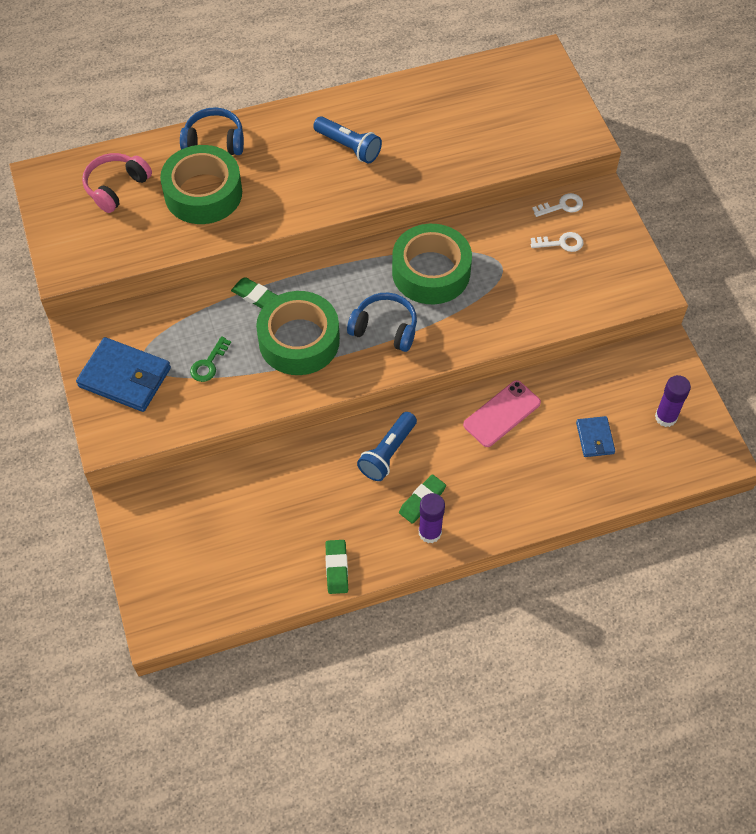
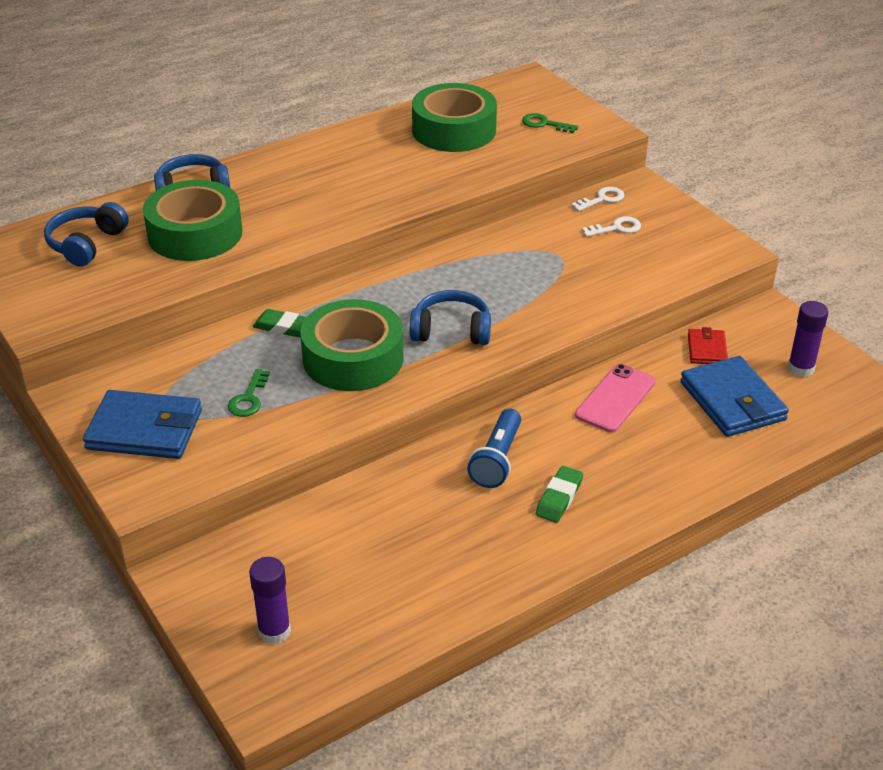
camera: 15 degrees left, 20 degrees down
pink headphones [82,153,152,213] -> blue headphones [44,202,129,267]
blue flashlight [313,116,382,164] -> none
green eraser [325,540,348,594] -> none
green tape [392,224,472,304] -> green tape moved to [412,83,497,152]
purple glue stick [419,493,445,543] -> purple glue stick moved to [249,557,291,644]
blue wallet [576,416,615,457] -> blue wallet [680,356,789,437], size x1.85
none -> green key [522,113,578,133]
none -> red wallet [688,327,728,364]

